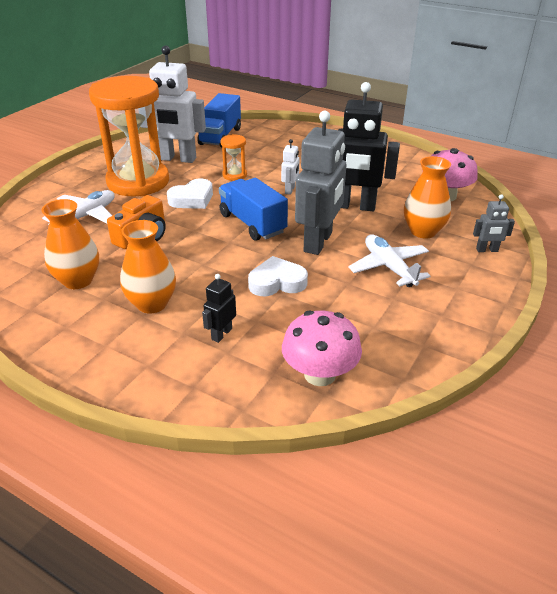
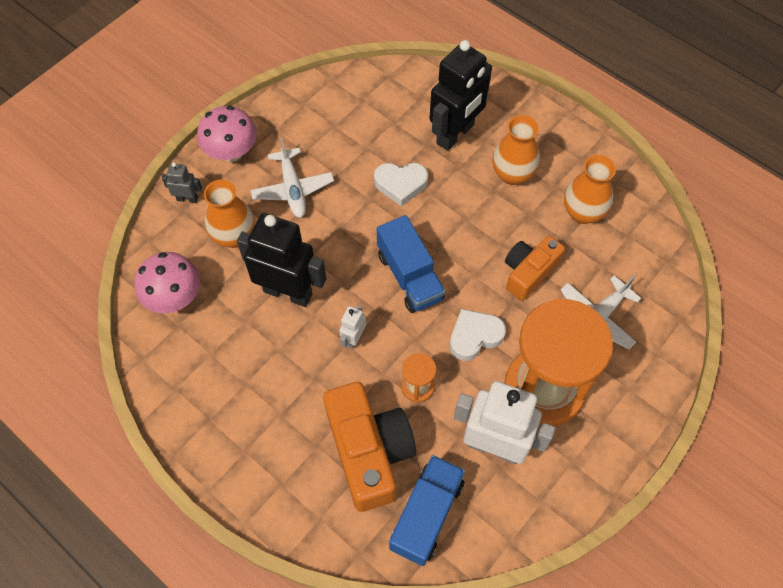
camera: 170 degrees left, 25 degrees up
black robot [202,274,236,343] -> black robot [429,40,492,151], size x2.20
pink mushroom [282,311,362,386] -> pink mushroom moved to [197,106,257,162]
grey robot [295,111,347,255] -> none
none -> orange camera [323,382,416,512]

